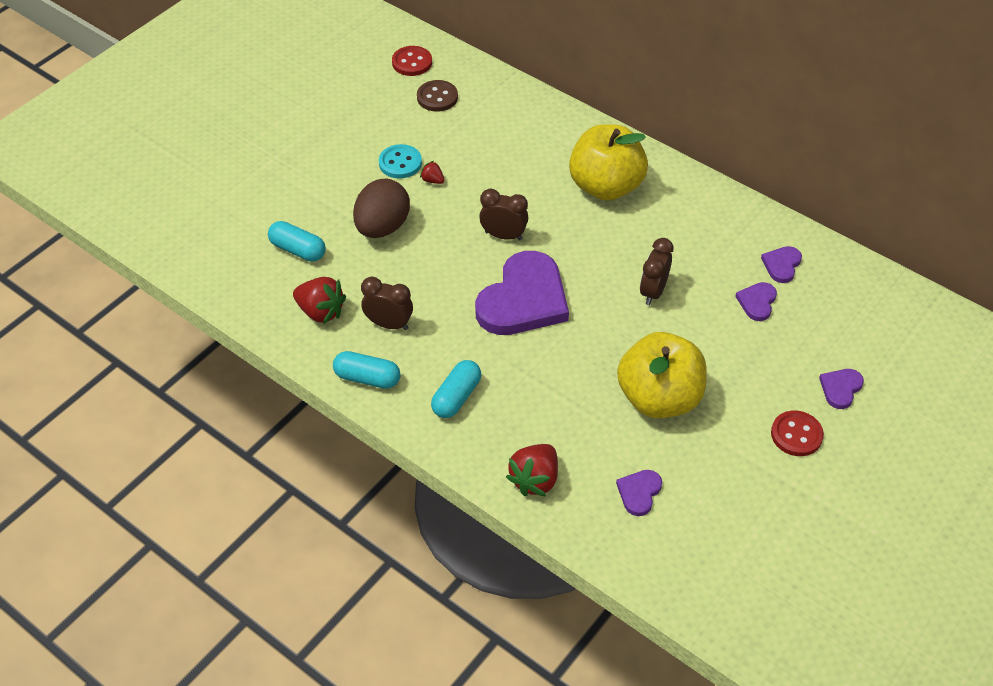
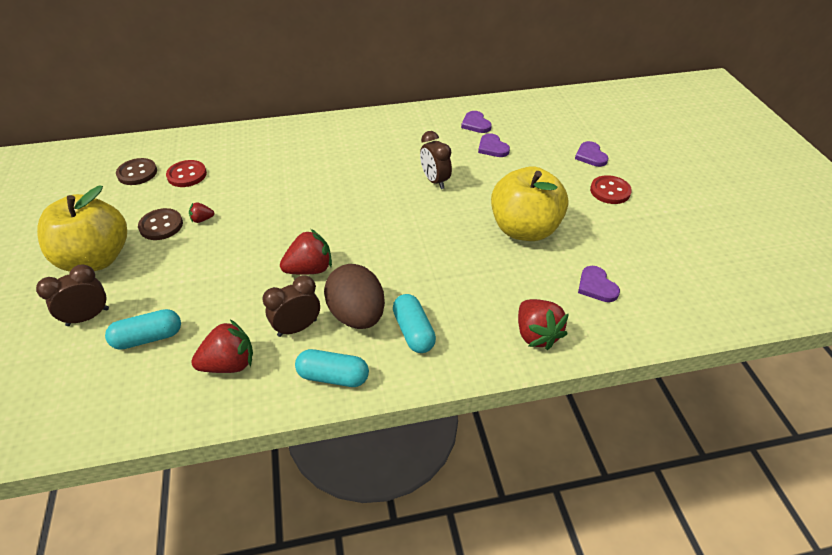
camera: 50 degrees left, 5 degrees down
turquoise capsule [333,351,401,389] -> turquoise capsule turned 45 degrees clockwise [295,349,369,387]
brown egg [353,178,410,238] -> brown egg moved to [324,264,385,329]
turquoise button [379,144,422,179] -> brown button [138,208,183,240]
red button [392,46,432,76] -> red button moved to [166,160,207,187]
purple heart [475,251,569,335] -> none
brown clock [479,189,528,240] -> brown clock moved to [36,265,109,326]
yellow apple [569,124,648,201] -> yellow apple moved to [37,185,127,272]
none -> red strawberry [280,229,332,275]

